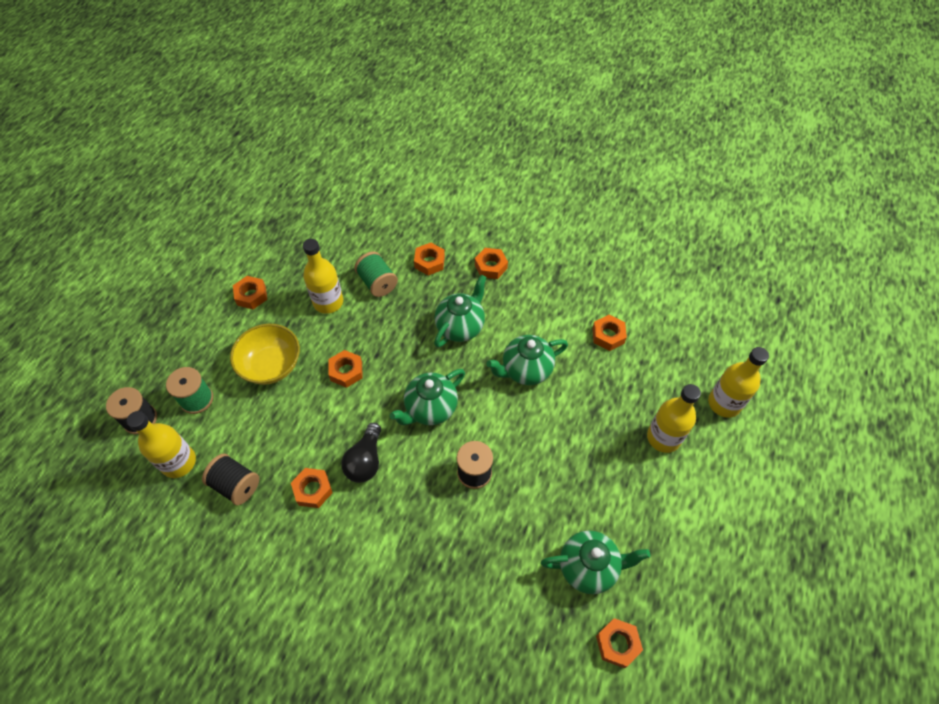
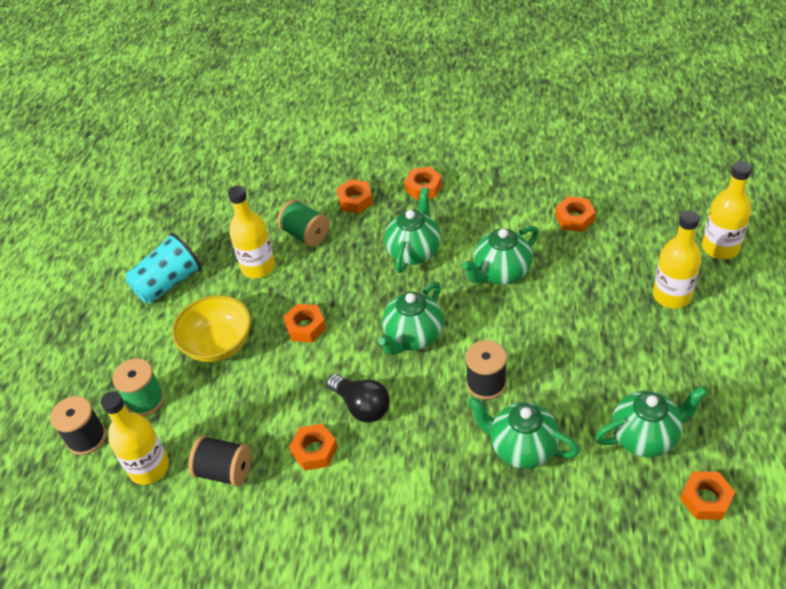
camera: 10 degrees left, 10 degrees down
orange nut [233,276,267,309] -> turquoise cup [125,233,202,304]
black light bulb [341,423,381,483] -> black light bulb turned 45 degrees counterclockwise [327,374,390,423]
none -> green teapot [468,397,580,469]

